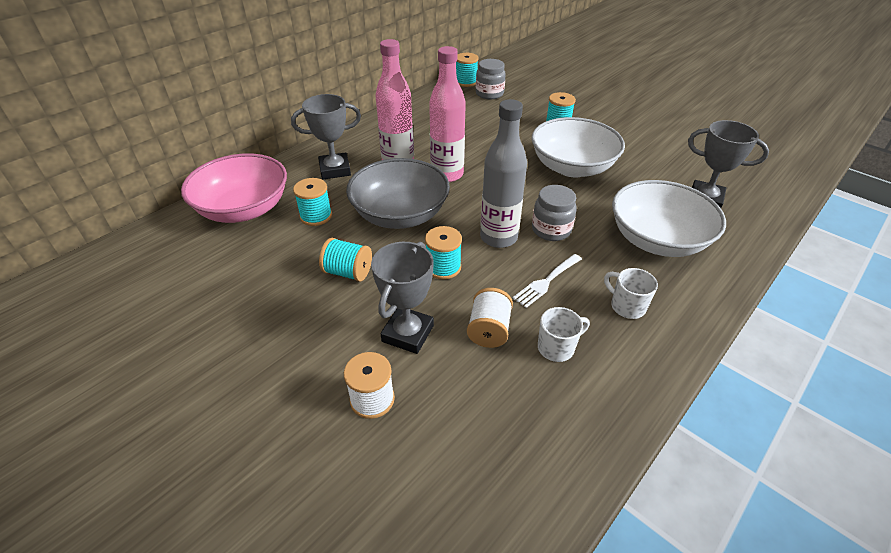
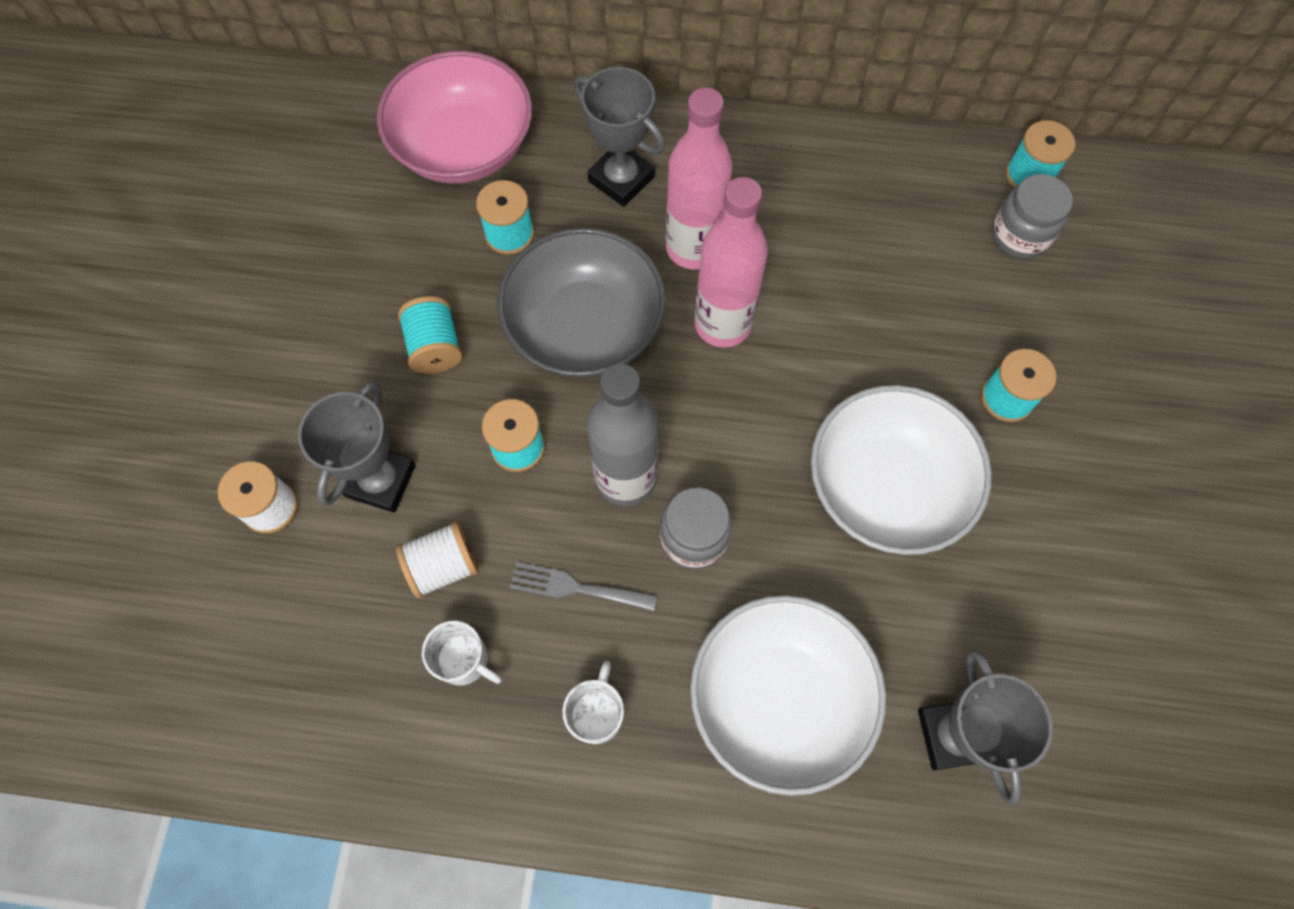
camera: 55 degrees right, 25 degrees up
grey trophy [371,242,434,354] -> grey trophy turned 60 degrees counterclockwise [298,381,416,513]
white fork [512,254,582,308] -> grey fork [510,562,657,612]

